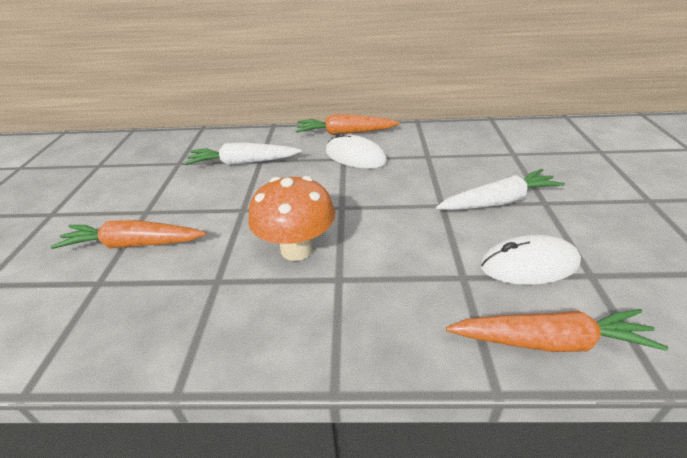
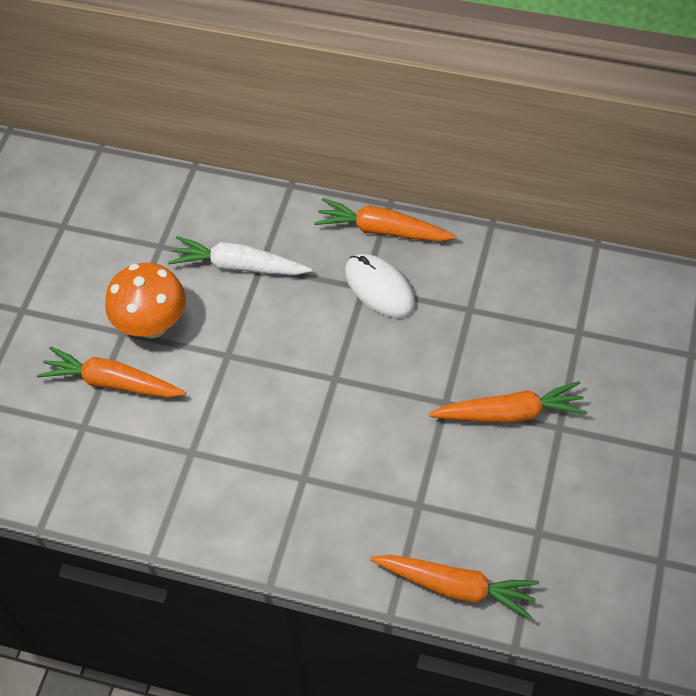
camera: 15 degrees right, 20 degrees up
orange mushroom [248,176,335,261] -> orange mushroom moved to [105,263,186,338]
white carrot [436,169,565,210] -> orange carrot [429,381,587,423]
white mouse [480,235,581,285] -> none

